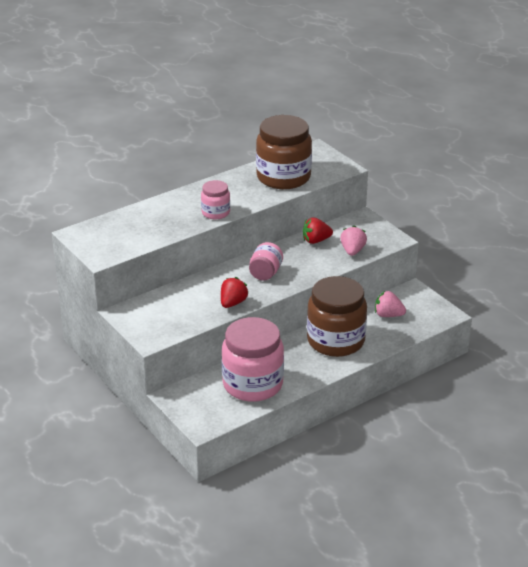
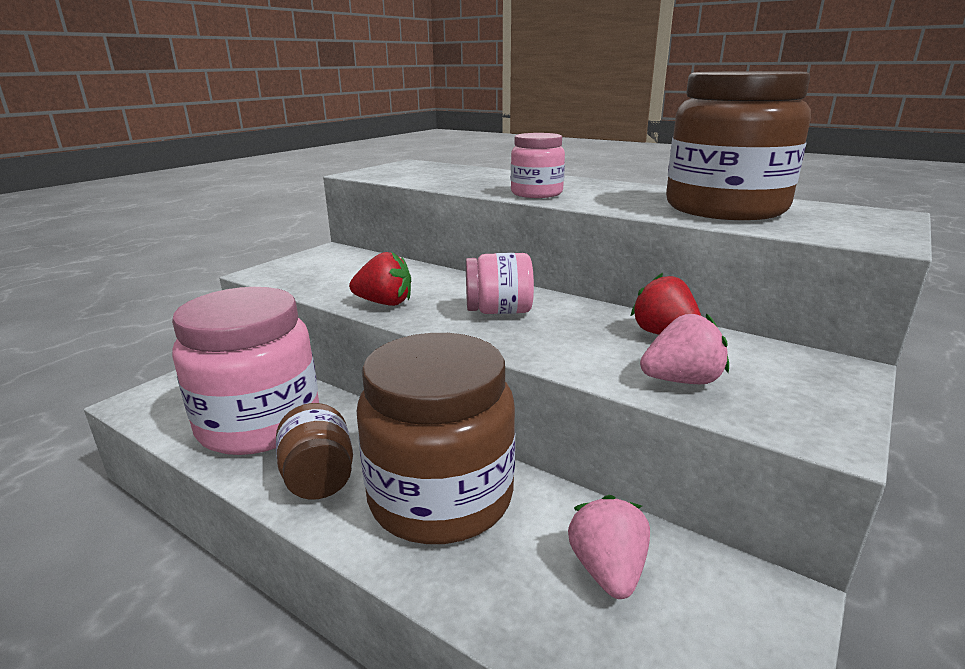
camera: 70 degrees right, 10 degrees down
none -> brown jar [276,403,353,499]

